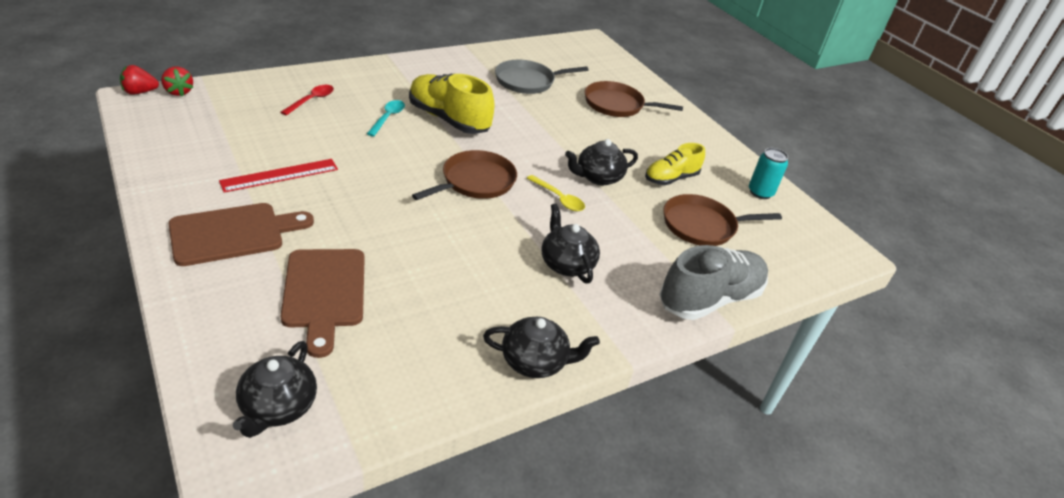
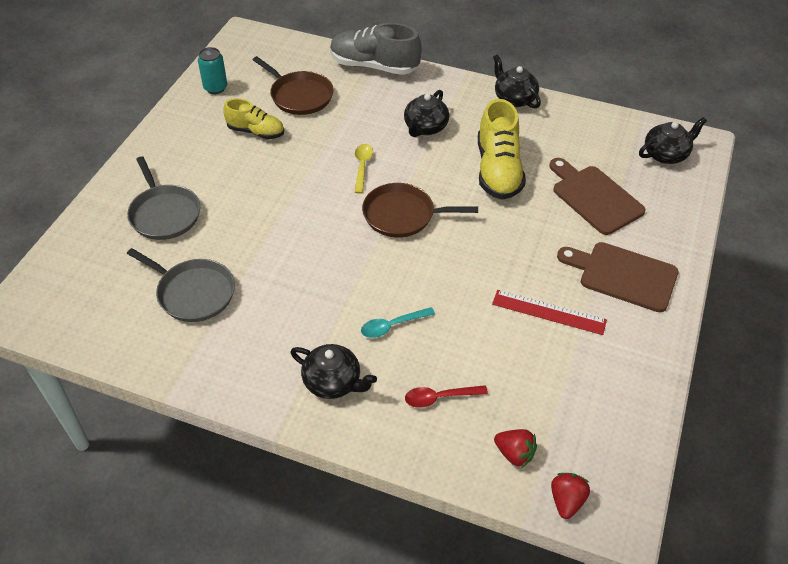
camera: 125 degrees left, 10 degrees up
red strawberry [120,65,159,95] -> red strawberry moved to [494,429,537,467]
brown cutting board [281,249,365,358] -> brown cutting board turned 75 degrees counterclockwise [549,158,646,235]
yellow shoe [409,74,495,134] -> yellow shoe moved to [478,99,526,200]
black teapot [565,139,638,185] -> black teapot moved to [291,344,377,399]
brown pan [585,81,683,117] -> grey pan [127,156,200,240]

